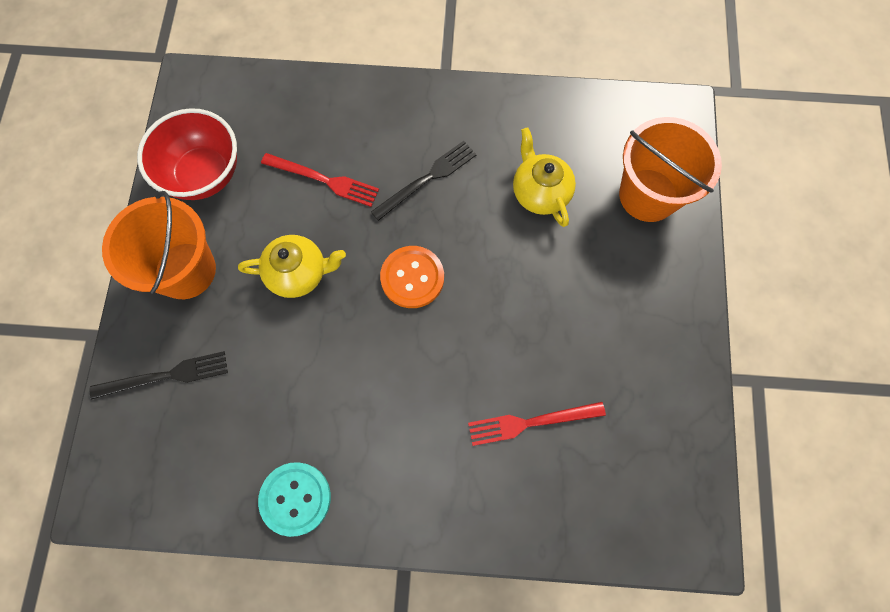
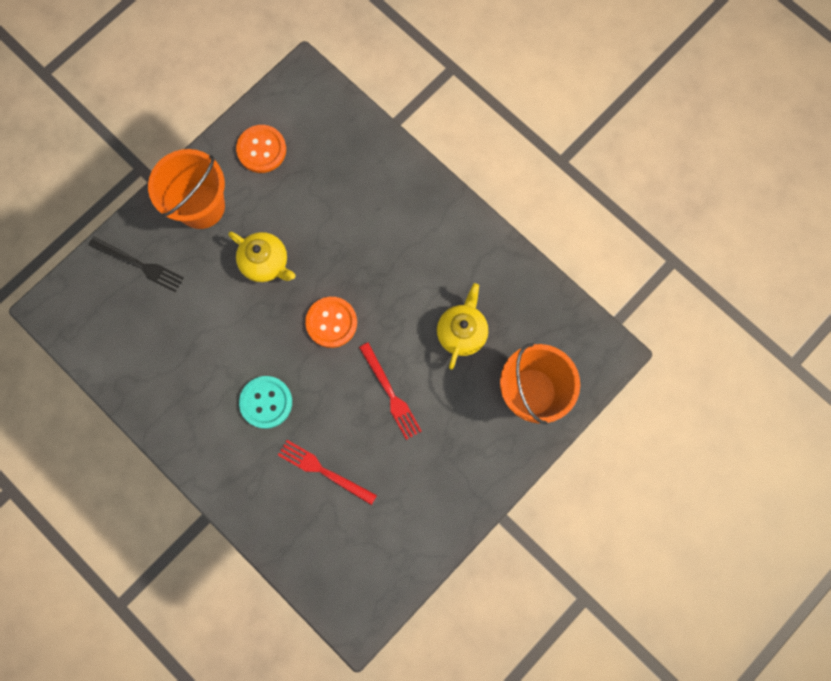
camera: 40 degrees right, 5 degrees up
red bowl [137,108,237,200] -> orange button [236,125,286,173]
turquoise button [258,462,331,537] -> turquoise button moved to [239,376,292,429]
red fork [261,153,379,207] -> red fork moved to [359,343,422,440]
black fork [371,141,477,221] -> none

